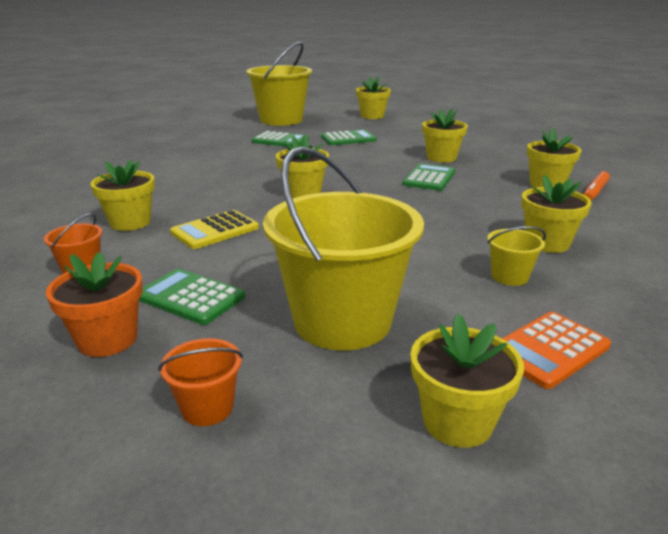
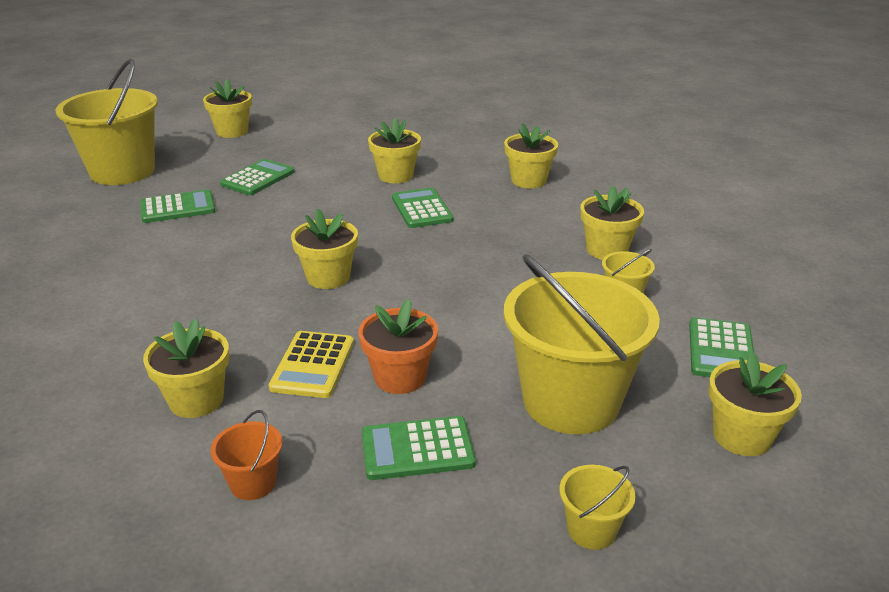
camera: 40 degrees left, 5 degrees up
orange flower pot [46,252,143,357] -> orange flower pot moved to [358,299,438,394]
orange bucket [158,338,243,426] -> yellow bucket [560,465,636,550]
orange calculator [502,312,611,389] -> green calculator [689,317,754,377]
orange marker [583,171,610,201] -> none

